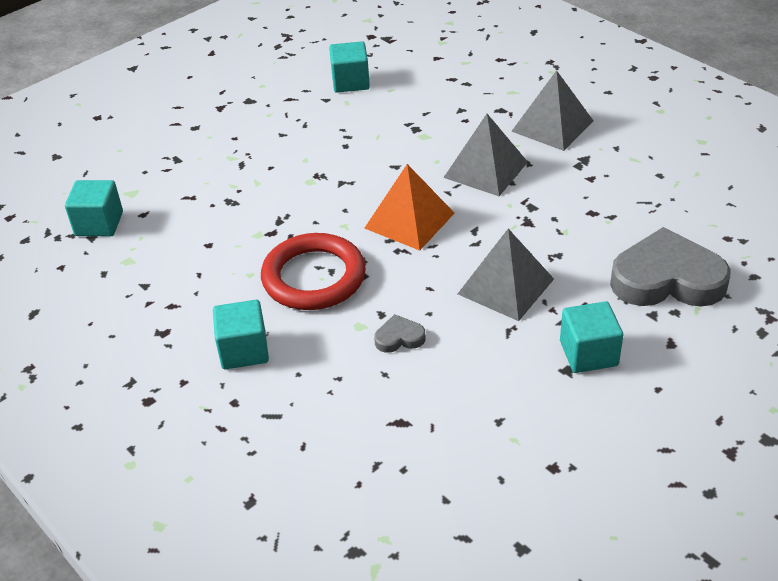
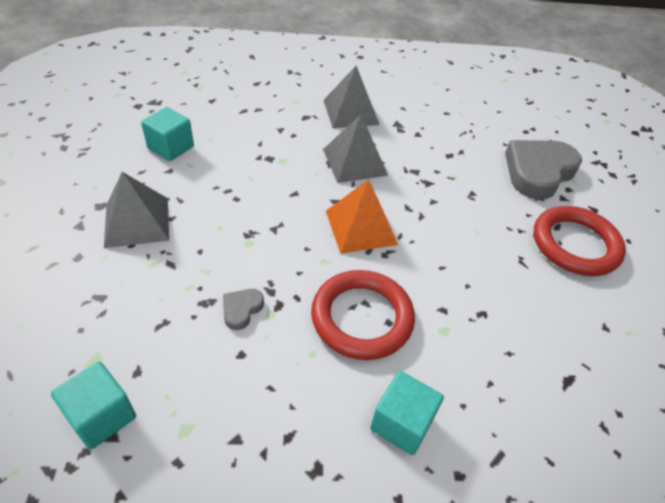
camera: 55 degrees left, 5 degrees up
grey heart [374,314,426,353] -> grey heart moved to [223,289,264,330]
grey pyramid [458,229,554,321] -> grey pyramid moved to [104,172,169,248]
turquoise cube [560,301,623,373] -> red ring [533,206,626,276]

